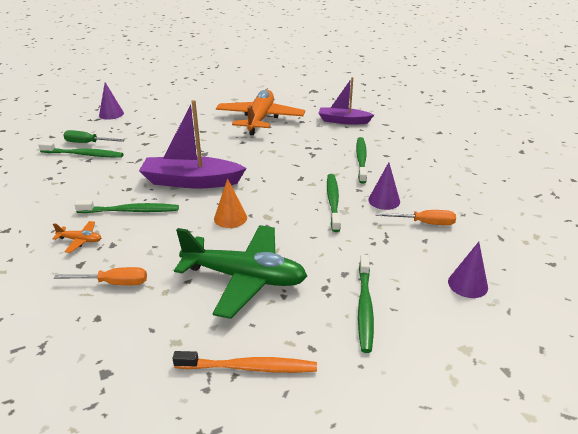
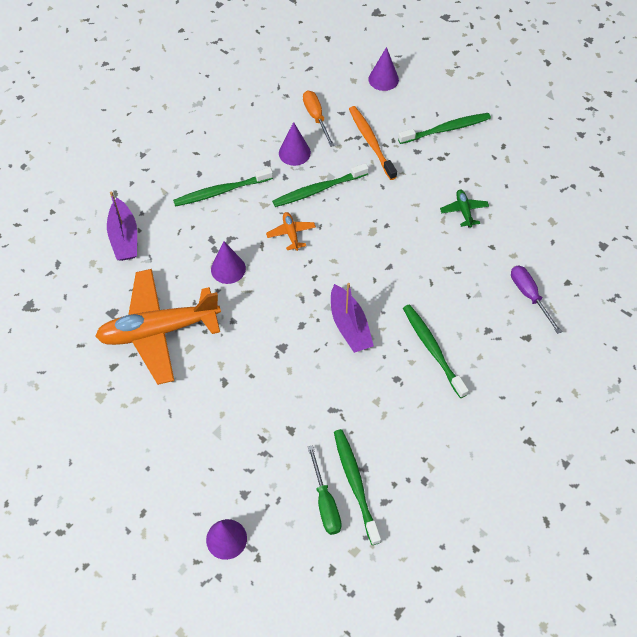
camera: 115 degrees left, 25 degrees up
orange plane [52,221,101,253] -> orange plane moved to [266,212,316,251]
orange screwdriver [54,267,147,285] -> purple screwdriver [511,266,562,334]
purple boat [139,100,247,188] -> purple boat [331,283,374,353], size x0.64
orange toothbrush [173,351,317,373] -> orange toothbrush moved to [349,106,397,180]
green plane [174,225,307,319] -> green plane [440,189,489,228], size x0.40
orange cone [214,178,247,228] -> none
none -> purple cone [211,242,246,284]

